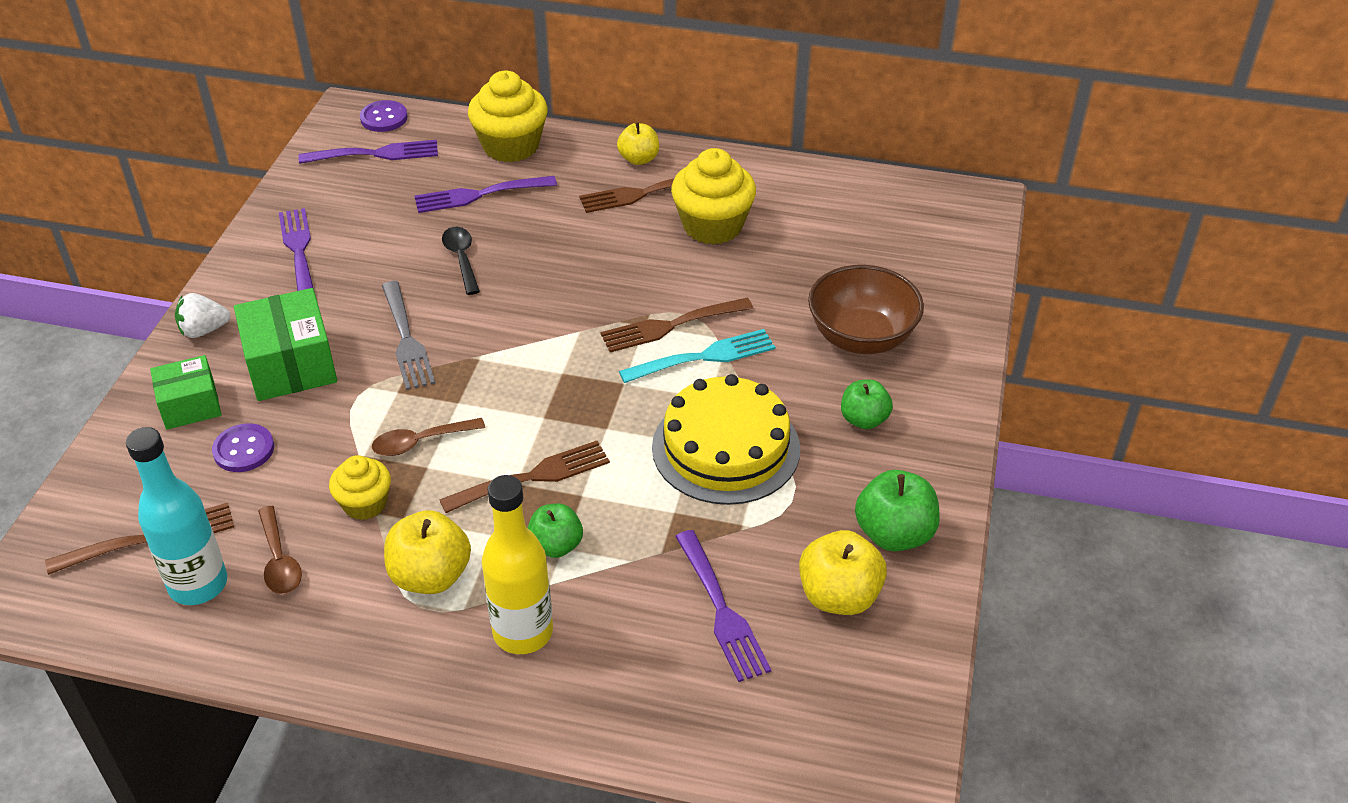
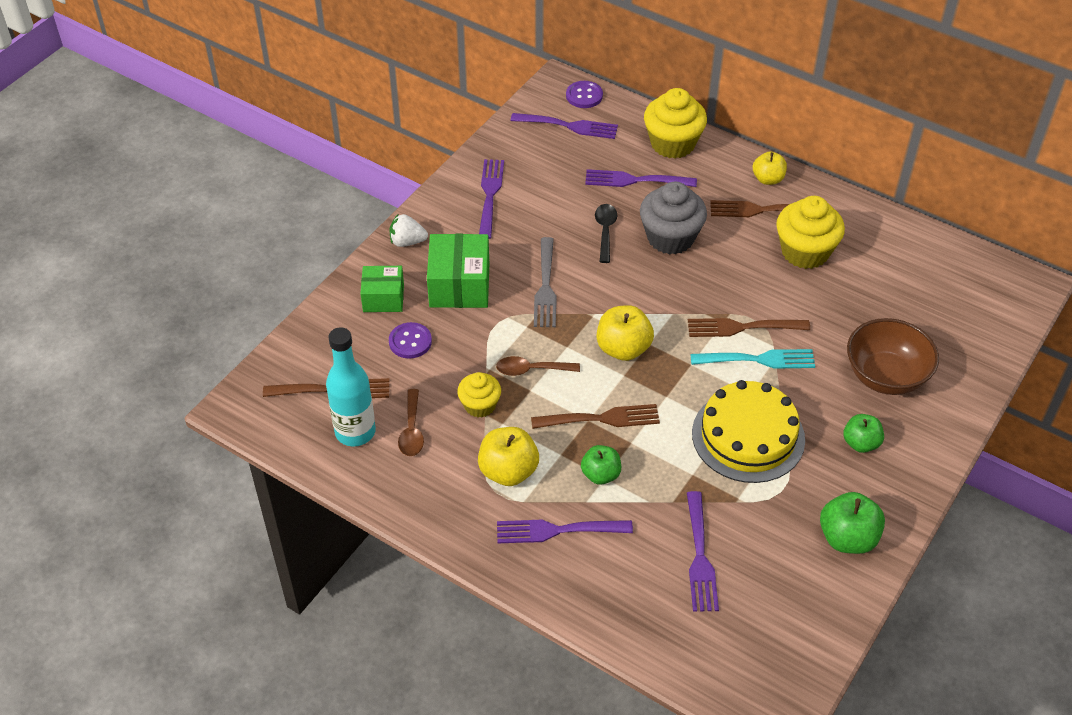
camera: 20 degrees right, 5 degrees up
yellow bottle [482,475,553,654] -> purple fork [497,520,633,543]
yellow apple [799,530,887,615] -> yellow apple moved to [597,305,654,361]
none -> grey cupcake [640,182,707,255]

